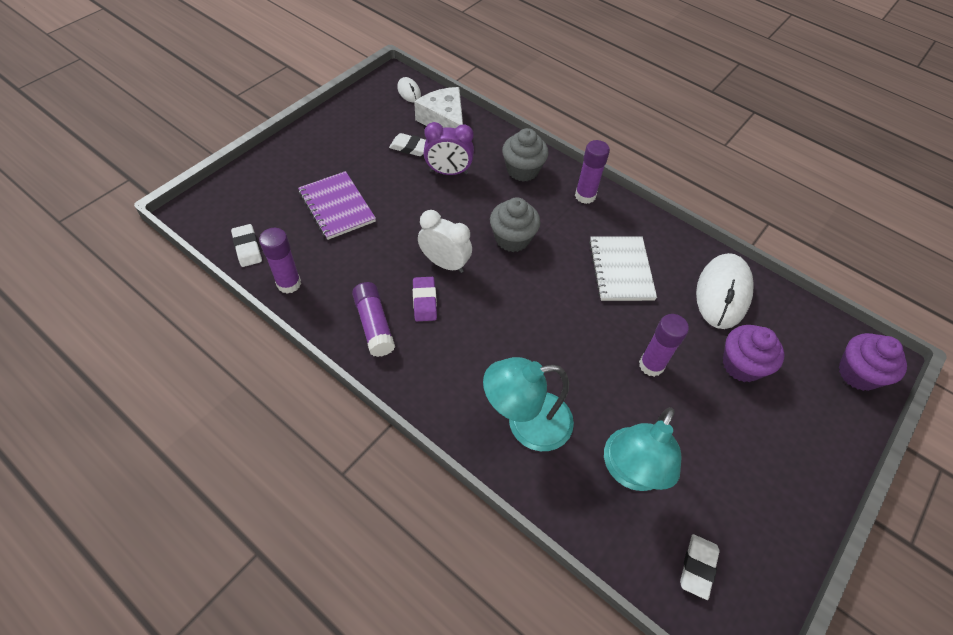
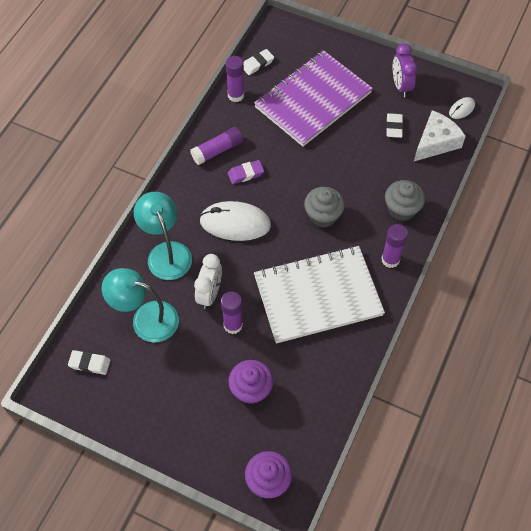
camera: 80 degrees right, 5 degrees up
purple notebook [298,171,376,240] -> purple notebook [254,50,373,147], size x1.75
white clock [418,210,472,273] -> white clock moved to [194,254,222,309]
purple clock [424,122,474,175] -> purple clock moved to [393,43,417,97]
white notebook [589,237,657,301] -> white notebook [254,246,385,344], size x1.75
white mouse [696,253,754,329] -> white mouse moved to [199,201,271,241]

